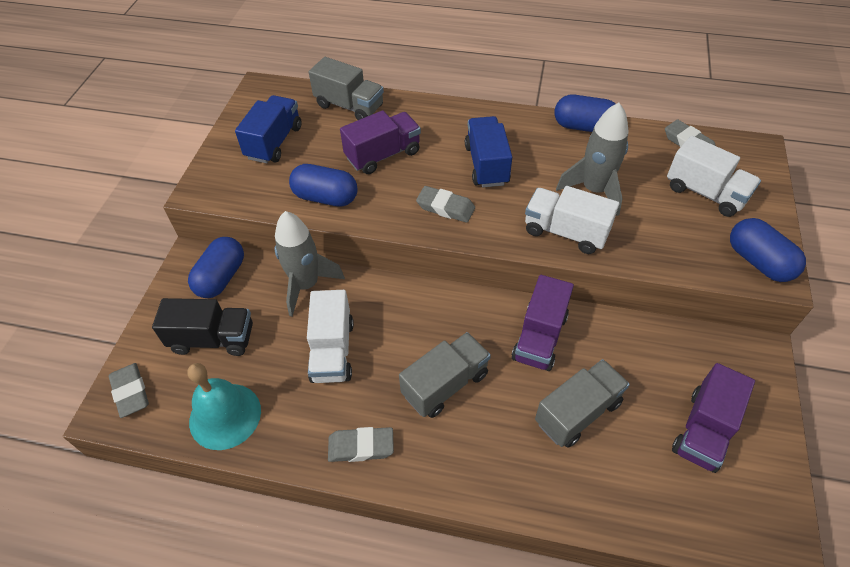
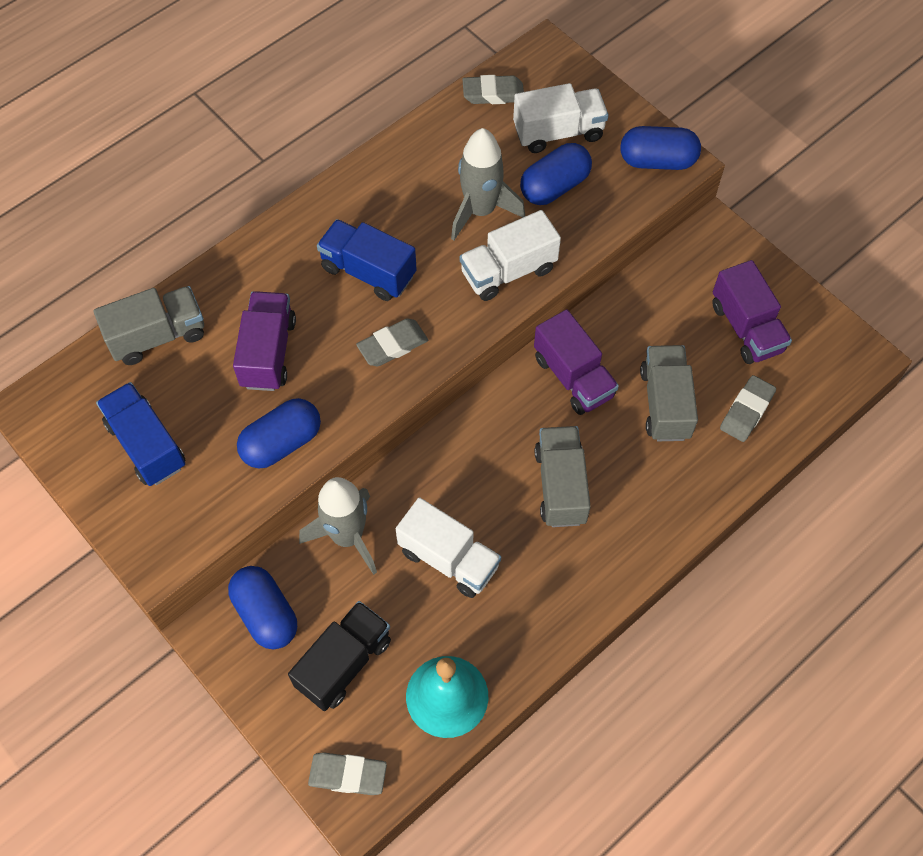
camera: 55 degrees left, 10 degrees up
grey eraser [328,427,394,462] -> grey eraser moved to [720,375,776,442]
blue capsule [554,94,616,132] -> blue capsule moved to [520,143,592,205]

